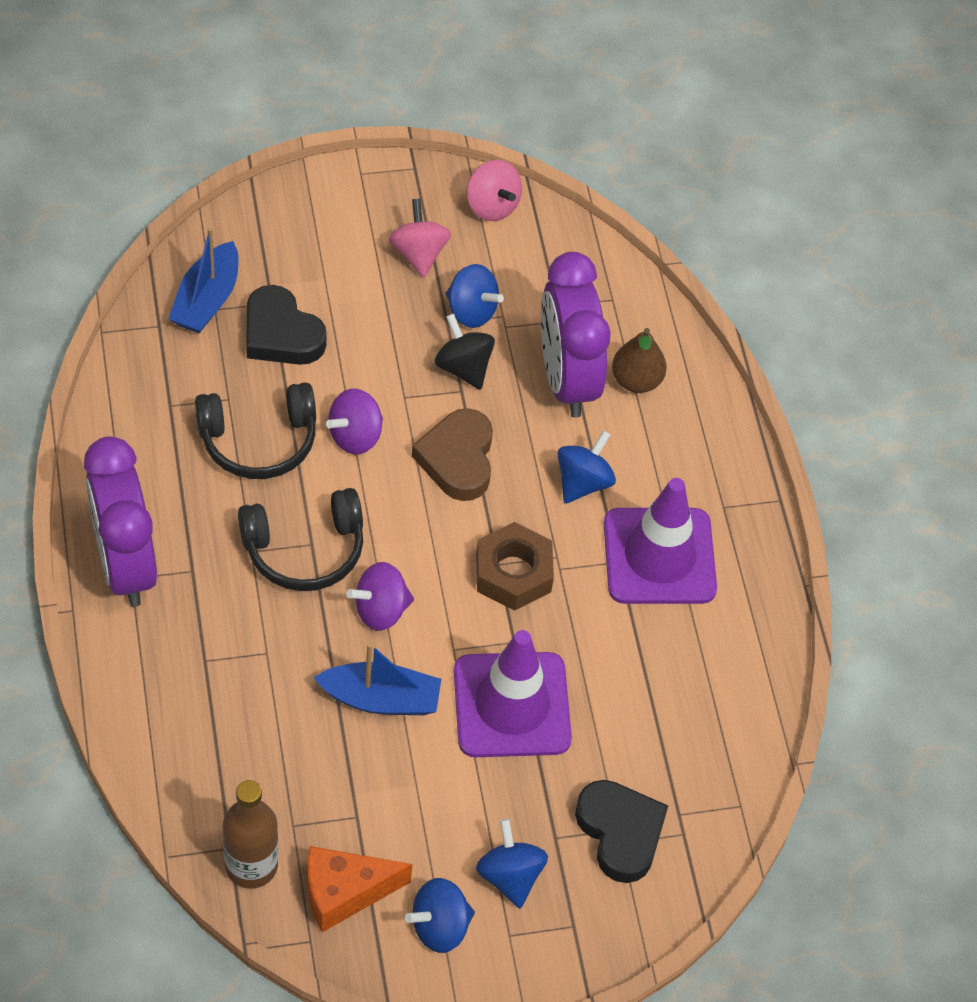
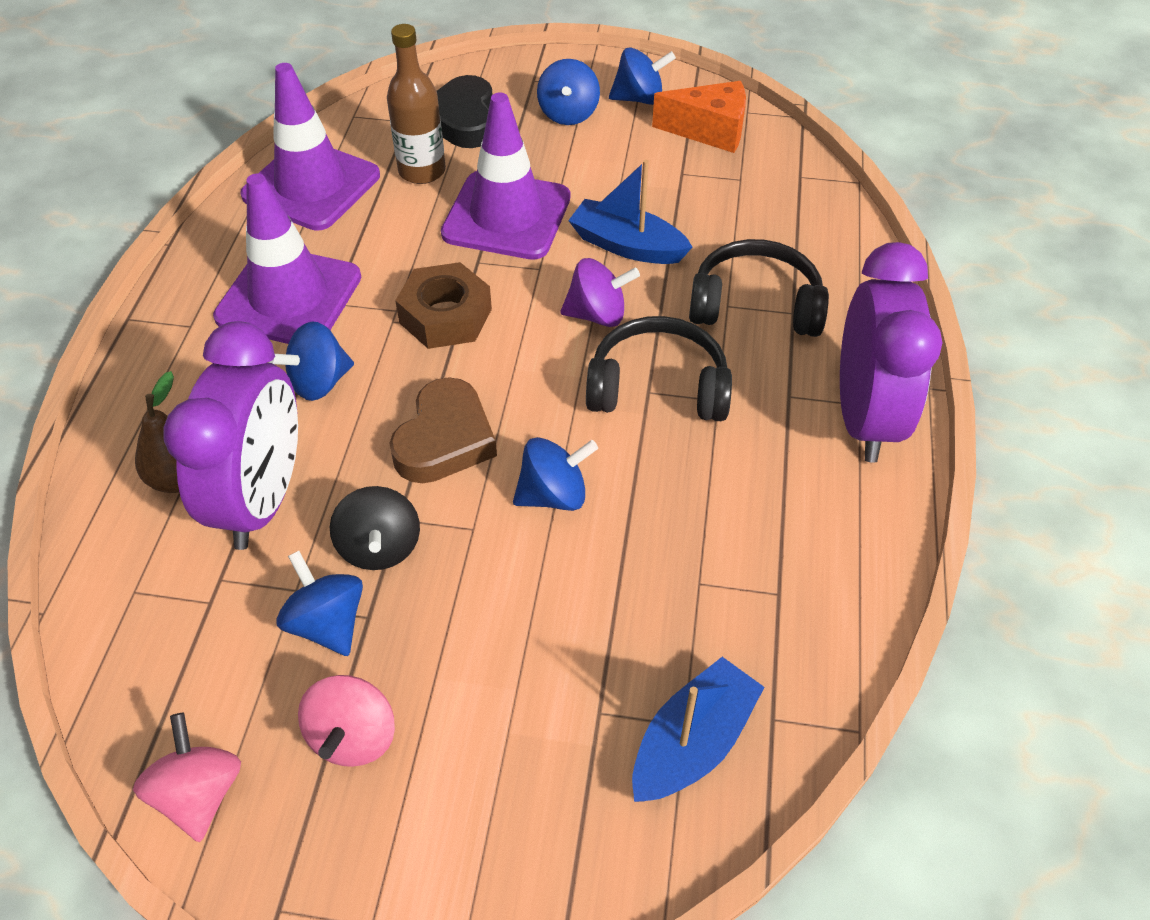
camera: 155 degrees left, 5 degrees down
black headphones [195,382,316,479] -> black headphones moved to [689,239,829,337]
brown bottle [223,780,278,889] -> brown bottle moved to [387,24,446,184]
black heart [246,285,327,365] -> none
purple spinning top [326,389,383,455] -> blue spinning top [513,437,598,511]
none -> purple traffic cone [240,63,380,231]

